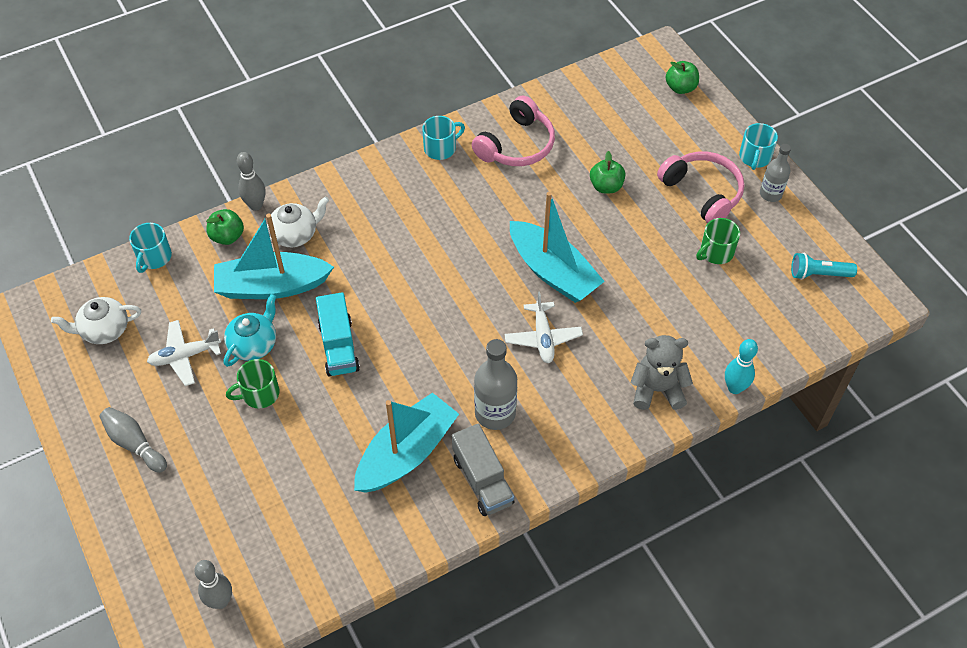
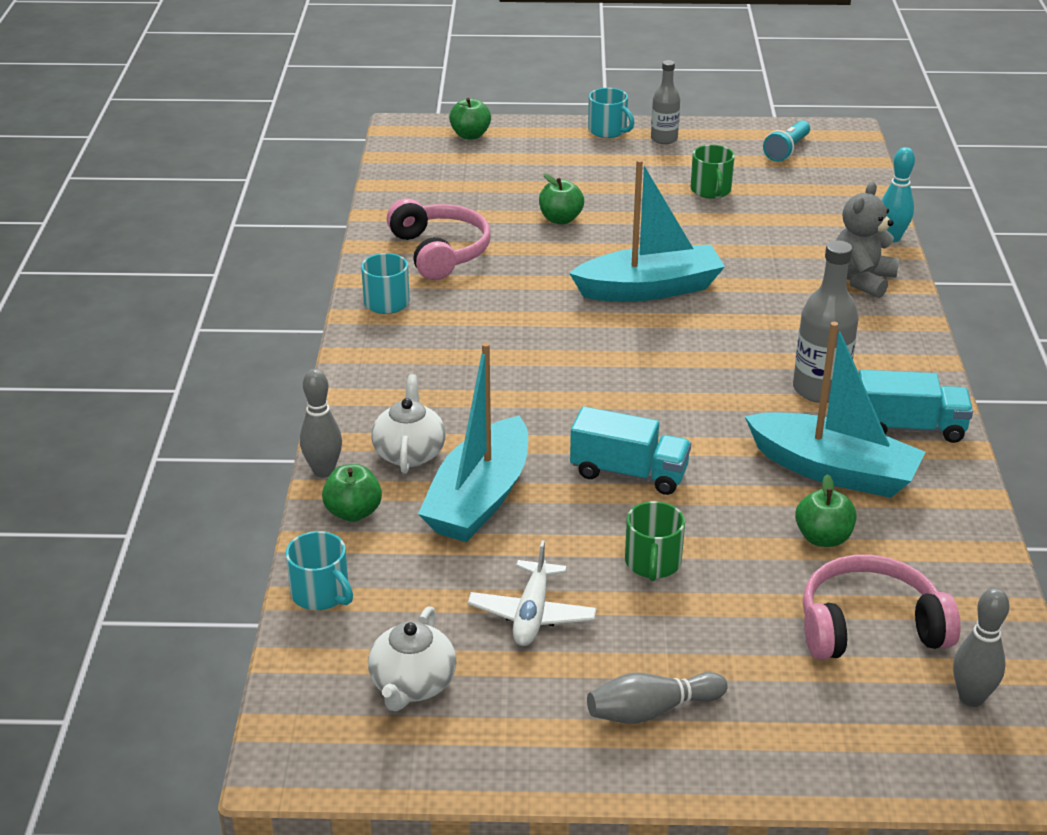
camera: 60 degrees left, 20 degrees down
turquoise teapot [224,294,276,367] -> none
turquoise boat [354,393,459,493] -> turquoise boat turned 135 degrees clockwise [745,322,926,498]
grey truck [452,424,514,516] -> turquoise truck [859,370,973,443]
white plane [505,292,583,363] -> none
pink headphones [657,151,745,223] -> pink headphones moved to [803,555,961,660]
none -> green apple [795,474,857,547]

